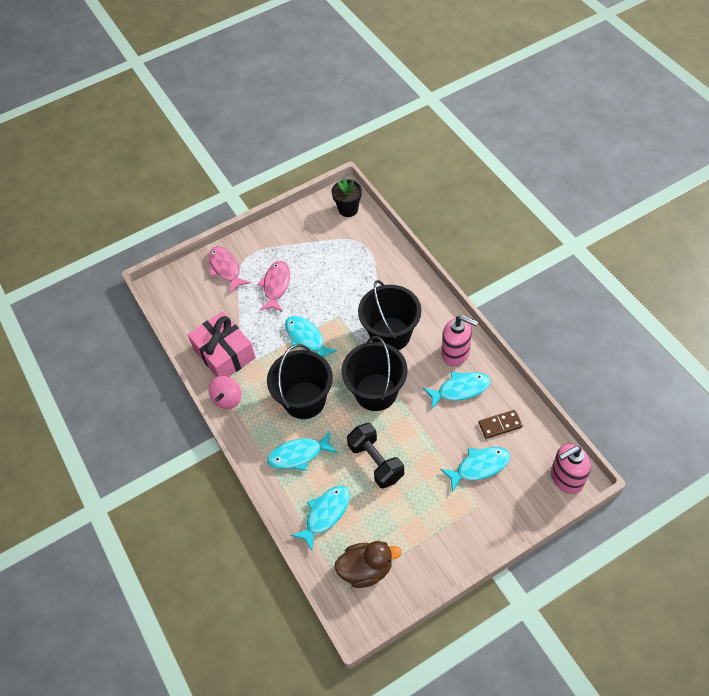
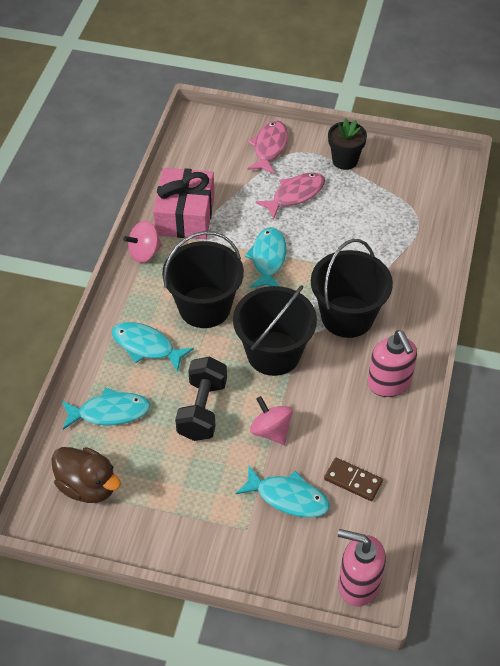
camera: 40 degrees right, 5 degrees down
black flower pot [332,178,362,217] -> black flower pot moved to [328,118,367,170]
turquoise fish [423,372,491,409] -> none
none -> pink spinning top [250,396,293,445]

